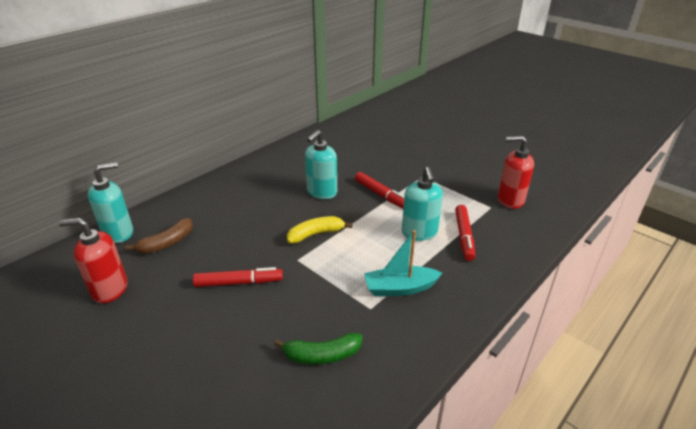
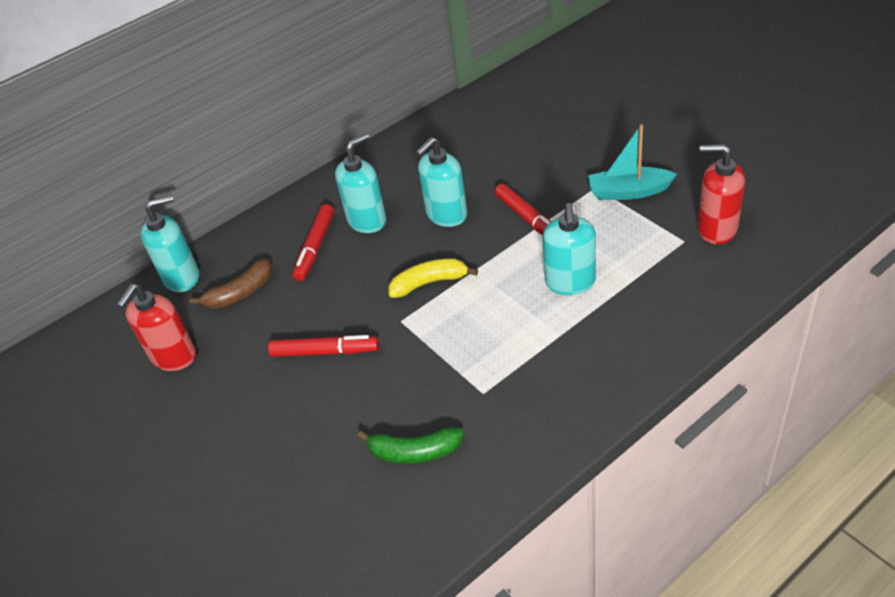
camera: 15 degrees right, 10 degrees up
red soap dispenser [59,218,128,303] -> red soap dispenser turned 75 degrees counterclockwise [117,284,196,371]
turquoise boat [364,230,442,296] -> turquoise boat moved to [588,124,677,200]
red marker [455,205,475,261] -> red marker moved to [292,204,334,281]
none -> turquoise soap dispenser [335,133,386,233]

